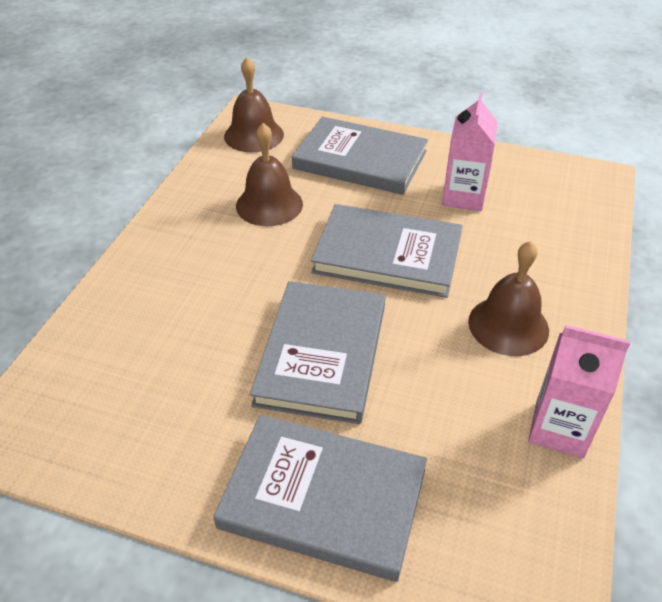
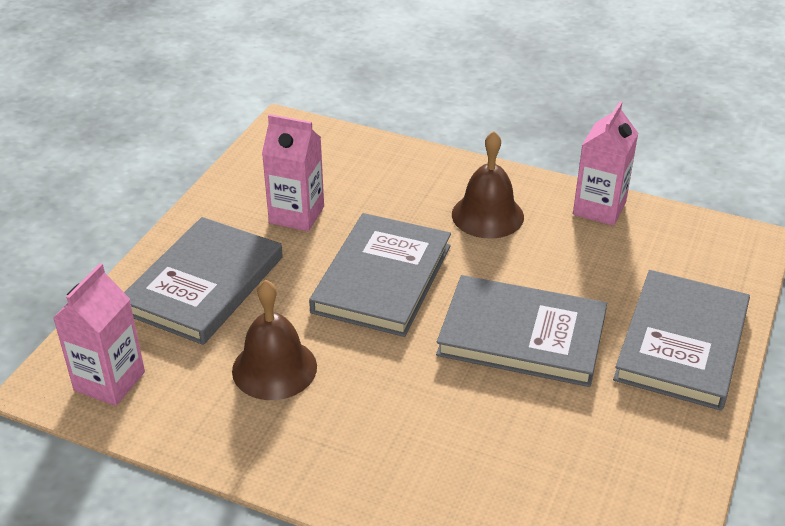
camera: 85 degrees left, 5 degrees down
brown bell [224,57,284,152] -> pink carton [53,263,145,406]

